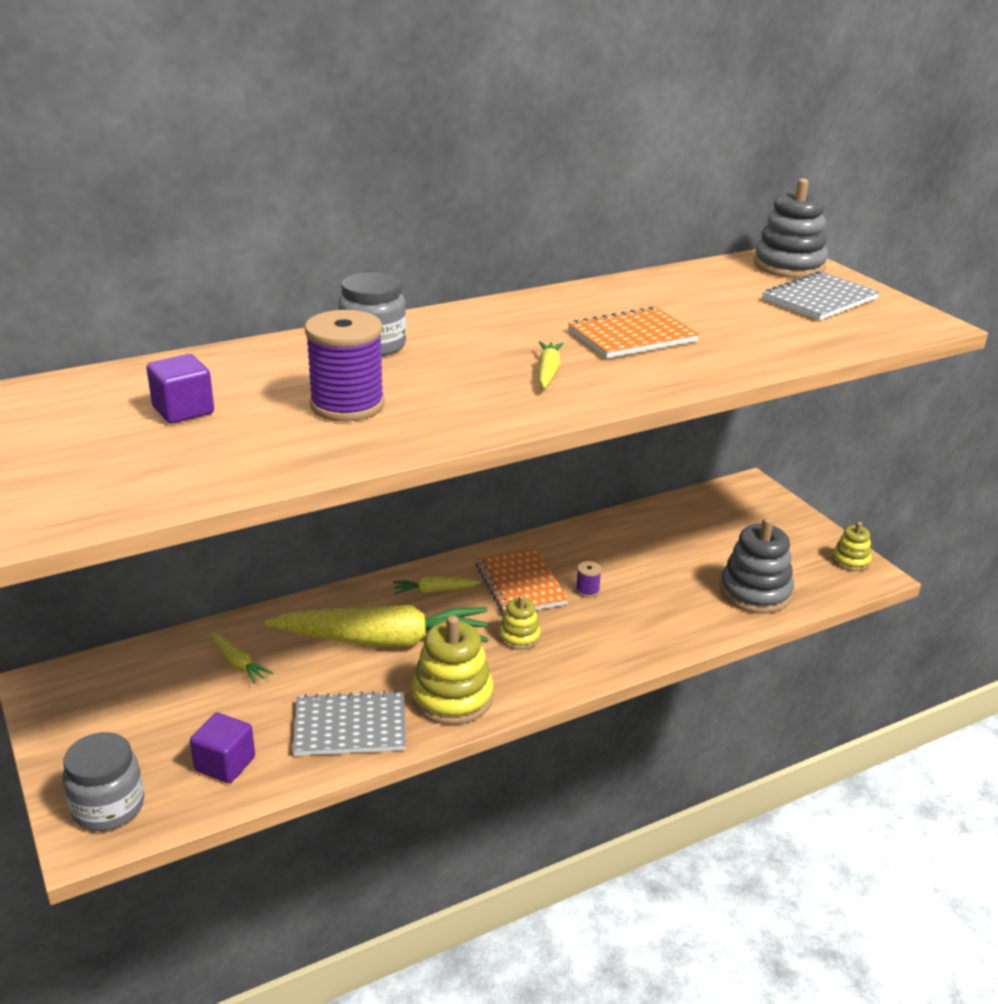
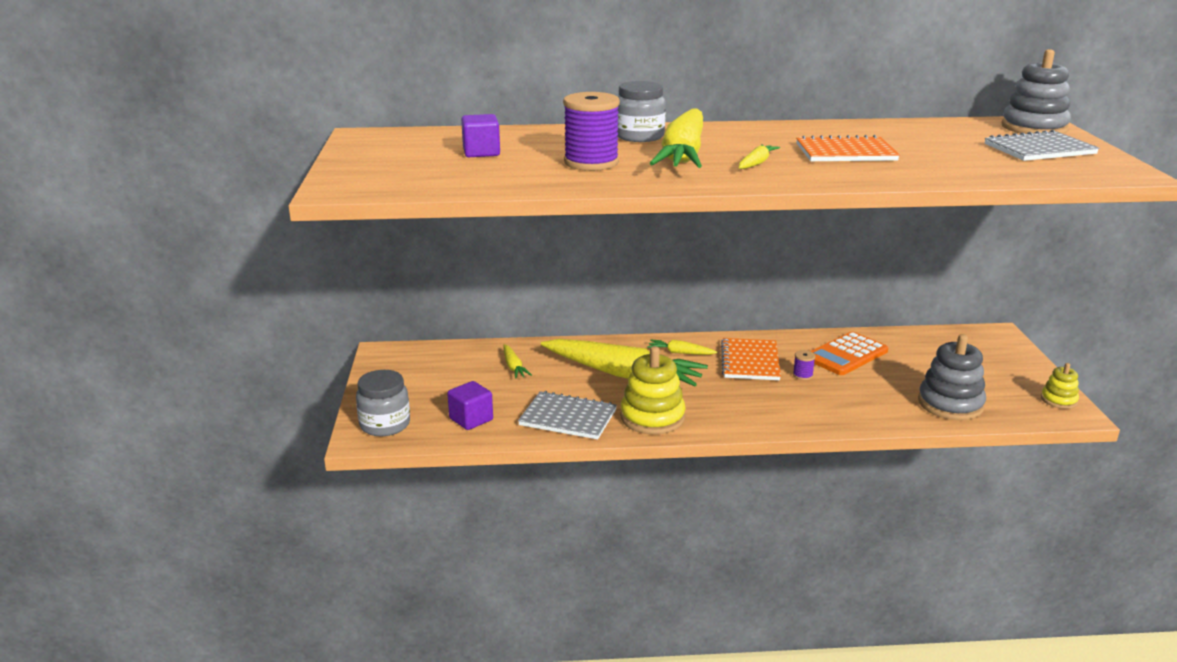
camera: 25 degrees right, 5 degrees down
yellow stacking toy [499,595,541,650] -> none
none -> yellow carrot [650,108,703,168]
none -> orange calculator [811,332,888,375]

